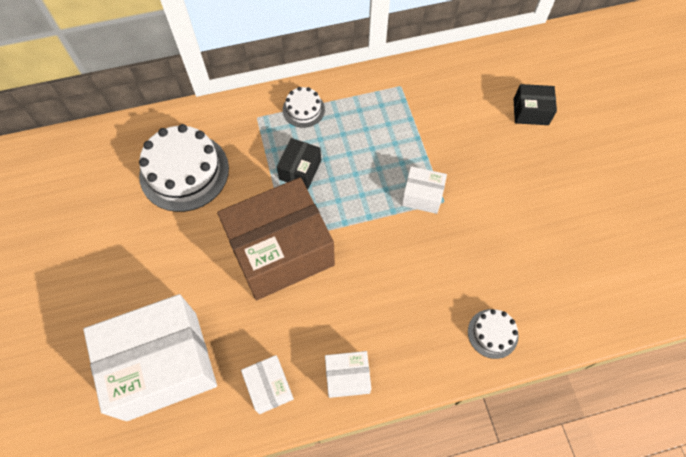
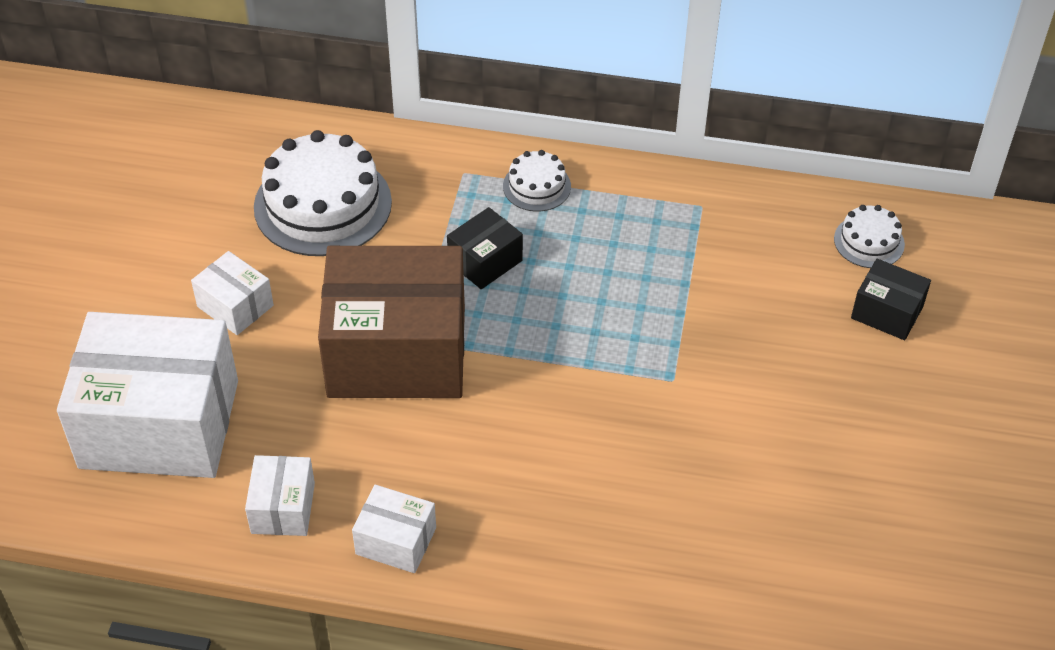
camera: 25 degrees right, 15 degrees down
white box [402,166,447,214] -> white box moved to [191,251,274,335]
white cake [468,309,519,359] -> white cake moved to [834,205,905,268]

